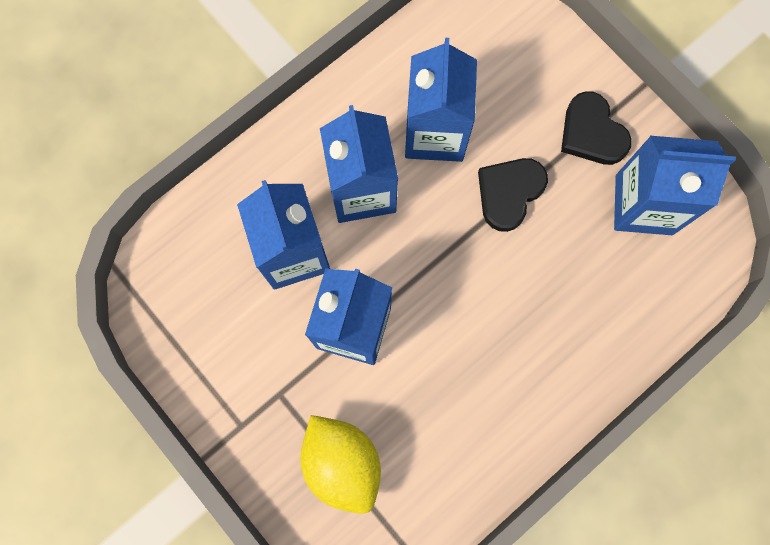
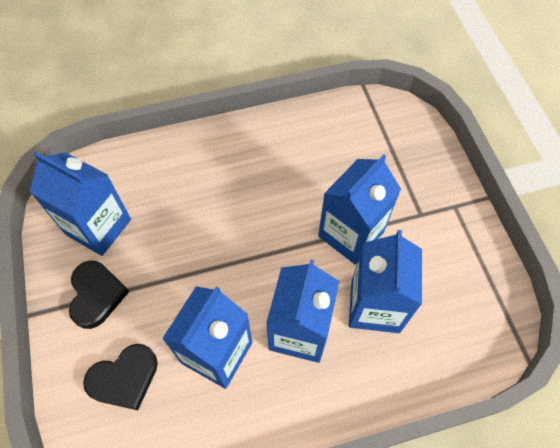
camera: 155 degrees left, 15 degrees down
yellow lemon [300,415,381,514] -> none
black heart [478,158,548,232] -> black heart moved to [83,344,158,410]

